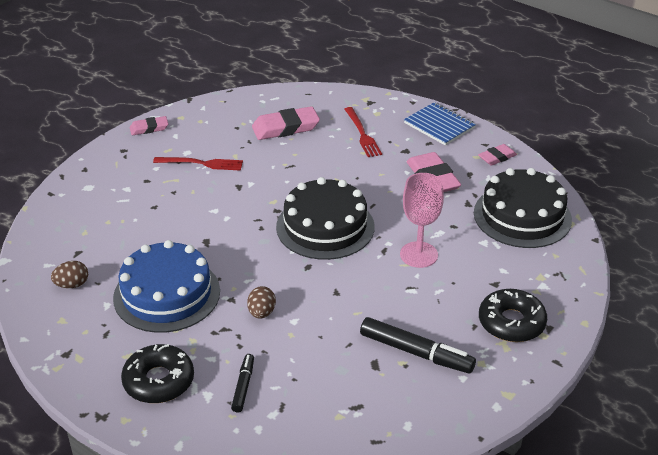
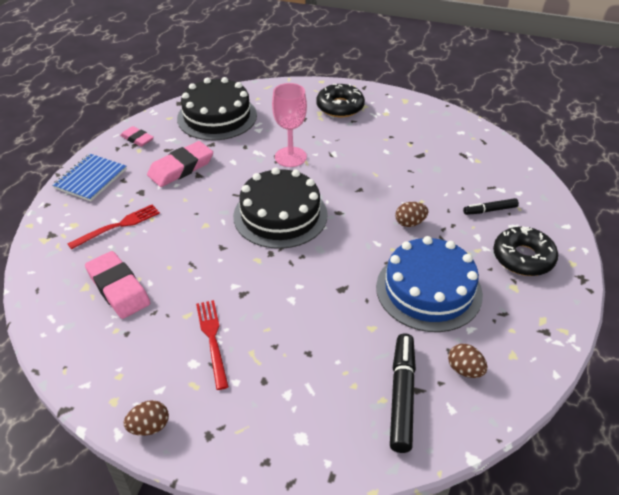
camera: 110 degrees left, 5 degrees up
pink eraser [130,116,168,135] -> brown egg [124,400,169,436]
black marker [360,317,476,373] -> black marker moved to [390,333,416,453]

